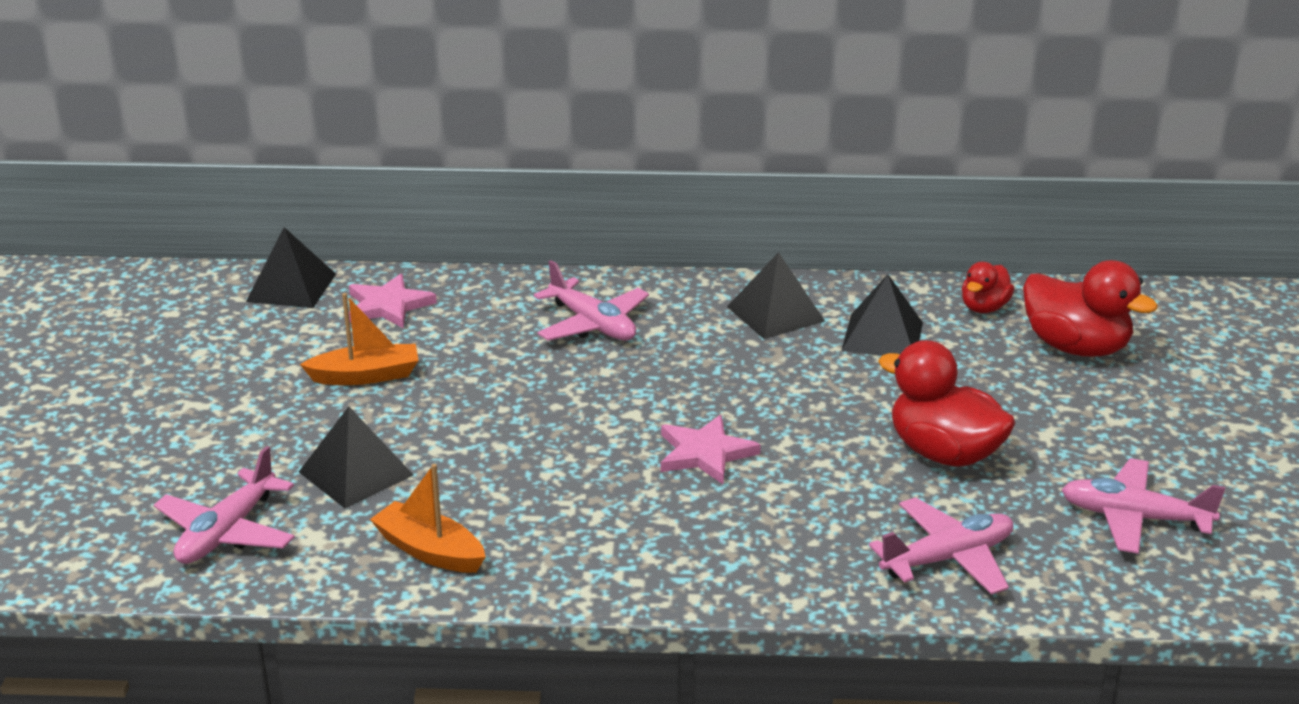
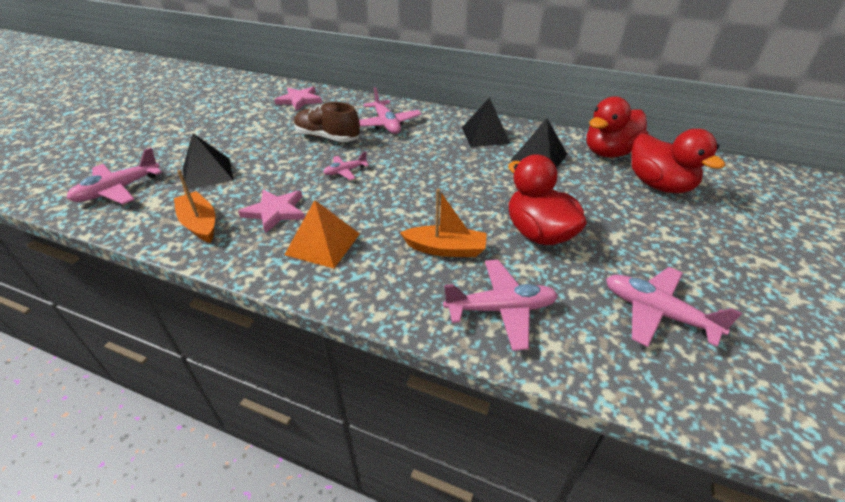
camera: 20 degrees right, 10 degrees up
black pyramid [246,227,336,308] -> none
orange boat [300,293,419,385] -> orange boat moved to [400,189,487,257]
pink star [661,415,761,484] -> pink star moved to [238,189,305,234]
red duck [962,262,1014,313] -> red duck [587,96,648,158], size x1.76
none -> orange pyramid [284,200,360,269]
none -> brown shoe [294,102,360,142]
none -> pink plane [323,151,369,180]

